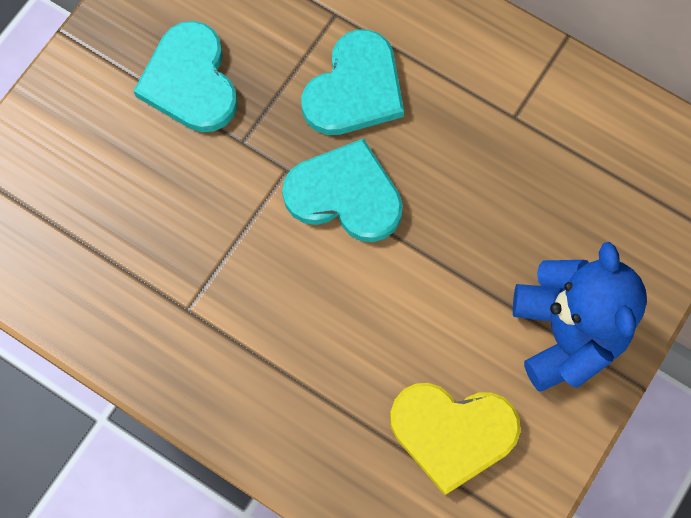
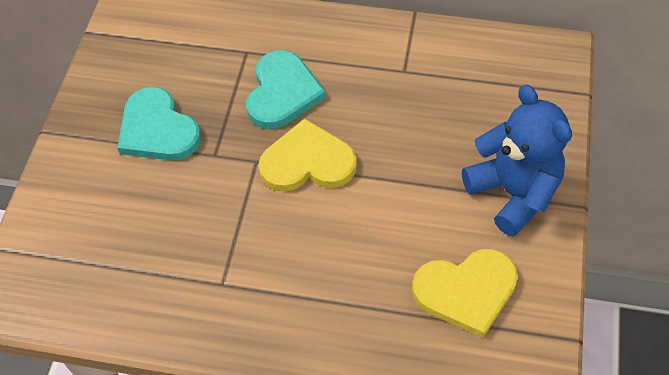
camera: 20 degrees left, 15 degrees down
turquoise heart [282,138,403,242] -> yellow heart [258,118,357,192]

